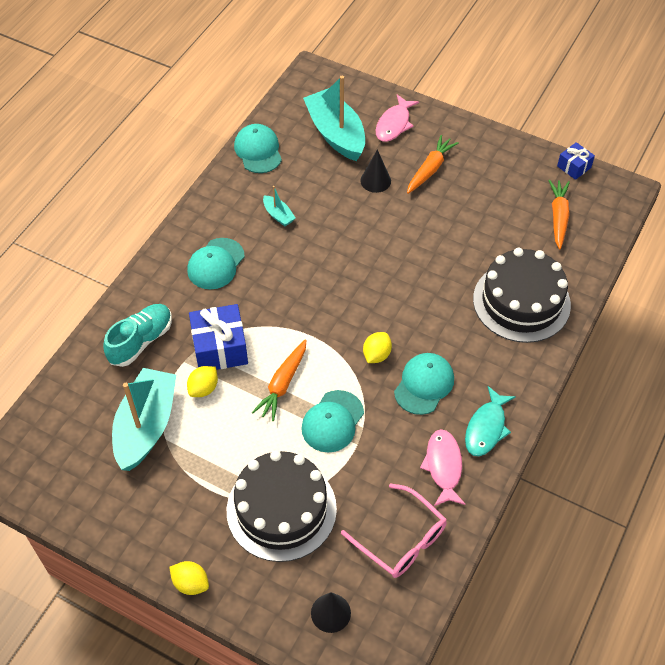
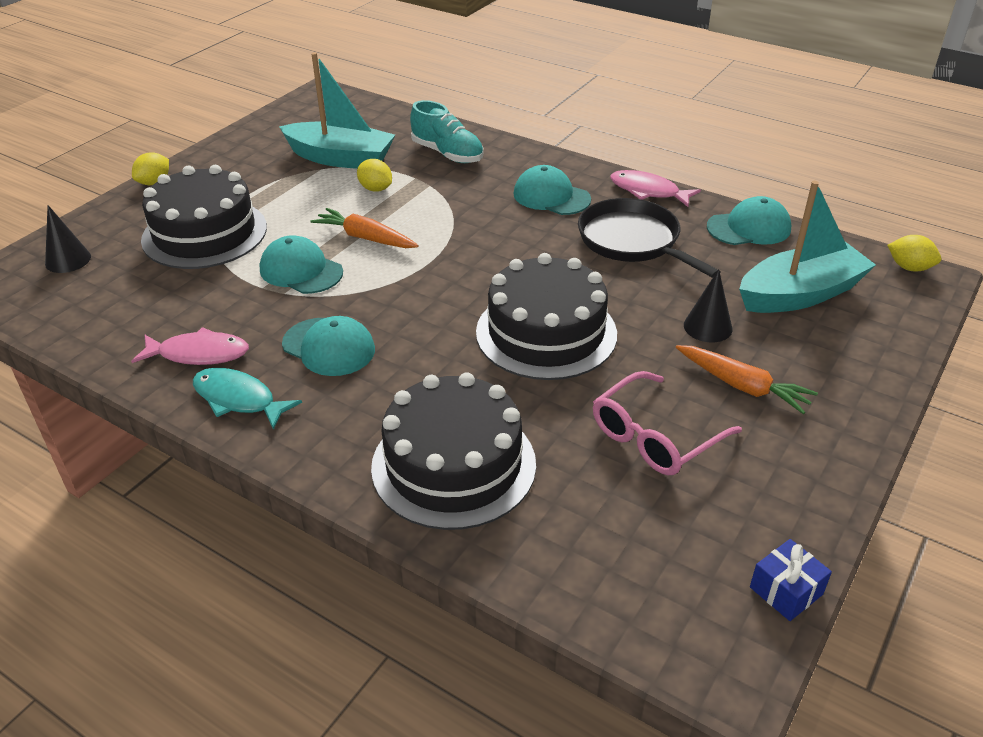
camera: 95 degrees right, 15 degrees down
blue gift [189,304,248,370] -> none
turquoise boat [263,186,296,226] -> black pan [578,198,720,278]
pink glasses [341,483,447,578] -> pink glasses moved to [593,371,742,475]
yellow lemon [363,332,392,363] -> yellow lemon moved to [887,235,941,271]
pink fish [376,95,419,142] -> pink fish moved to [610,170,701,207]
orange carrot [548,180,570,249] -> none
none -> black cake [476,253,617,380]

